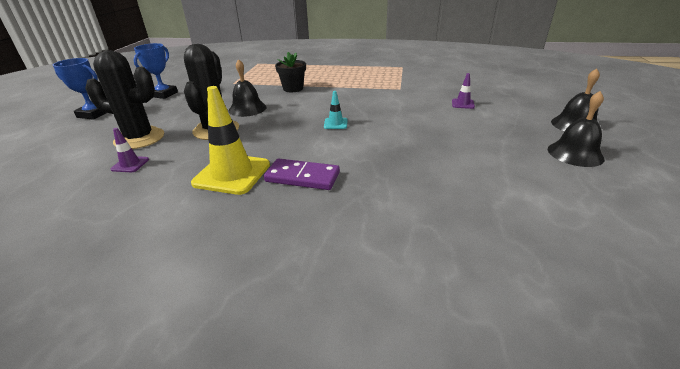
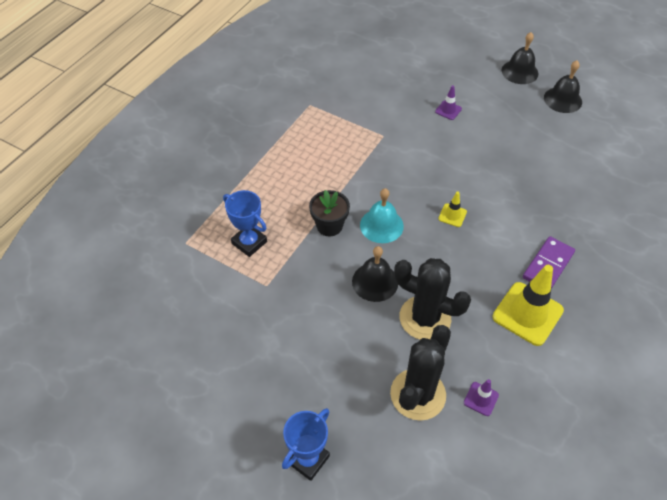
camera: 70 degrees left, 20 degrees up
blue trophy [134,43,178,99] -> blue trophy moved to [223,190,267,257]
turquoise traffic cone [324,91,347,129] -> yellow traffic cone [438,192,467,227]
none -> turquoise bell [360,188,404,243]

